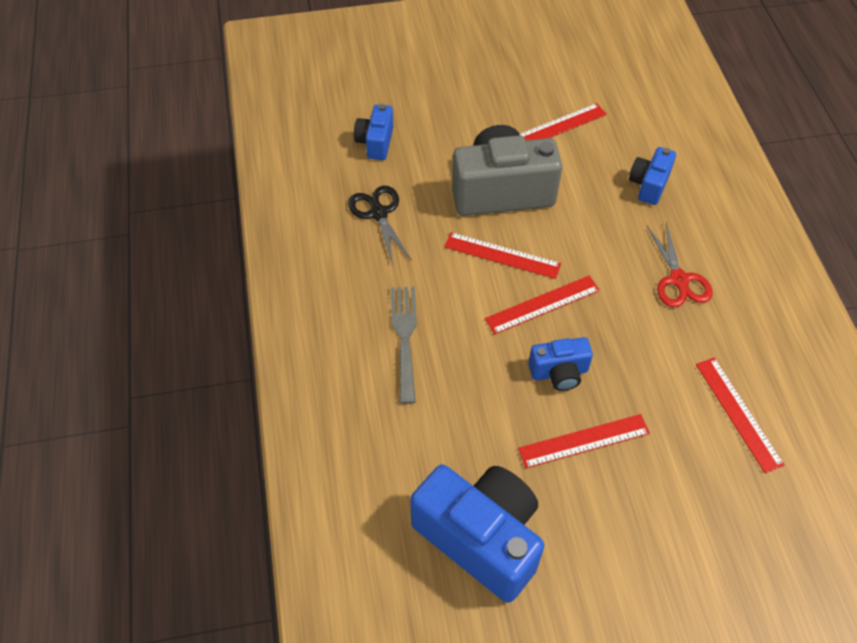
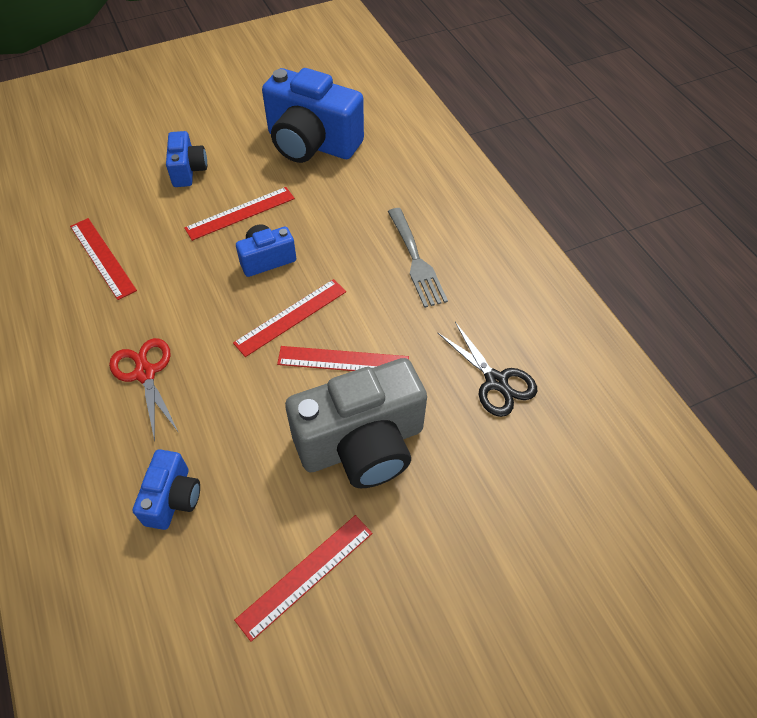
camera: 165 degrees right, 0 degrees up
blue camera [354,104,393,160] -> blue camera moved to [166,131,207,187]

